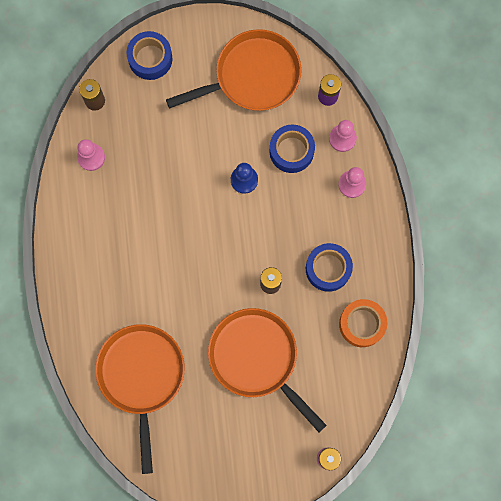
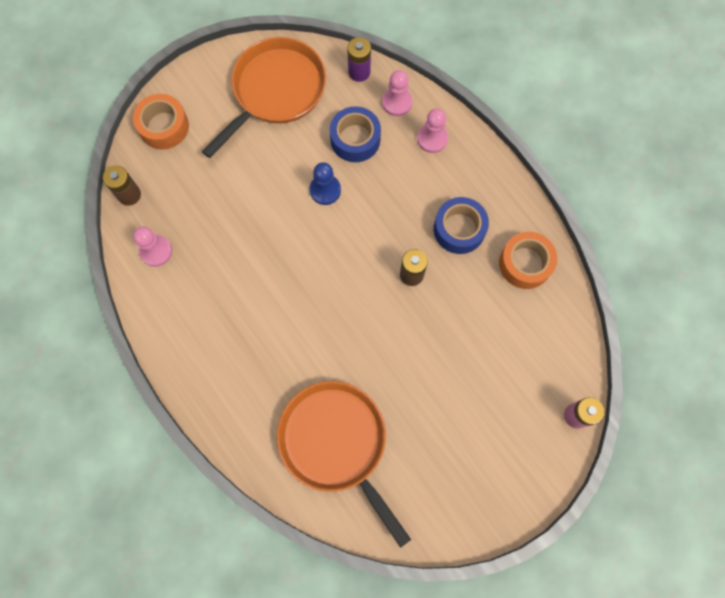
camera: 30 degrees left, 5 degrees down
blue tape [126,31,172,80] -> orange tape [133,94,189,149]
orange pan [208,308,327,432] -> none

